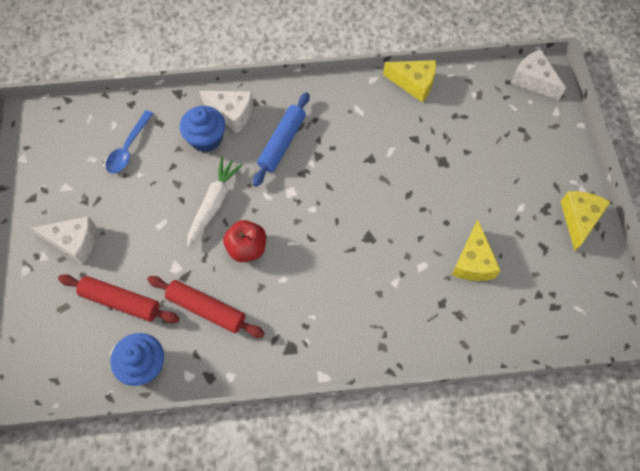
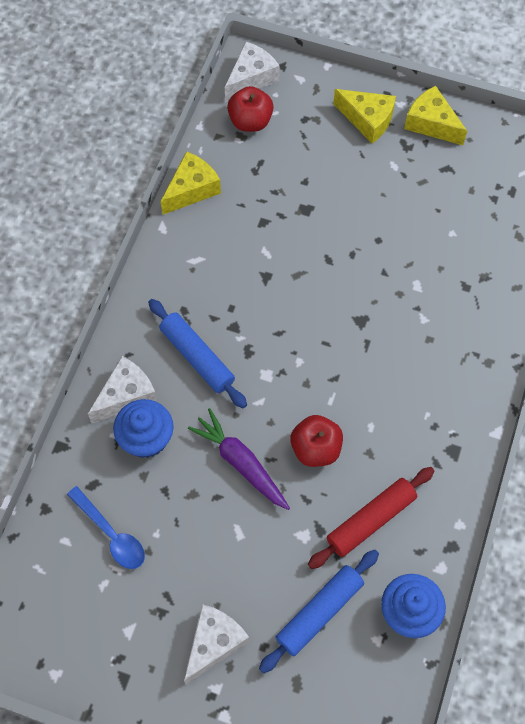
camera: 65 degrees left, 0 degrees up
red rolling pin [58,274,180,323] -> blue rolling pin [259,550,379,673]
white carrot [187,157,243,247] -> purple carrot [188,408,290,510]
yellow cheese [452,220,501,281] -> yellow cheese moved to [333,89,396,144]
white cheese [511,49,566,100] -> white cheese turned 150 degrees clockwise [225,42,280,102]
none -> red apple [227,86,273,132]

